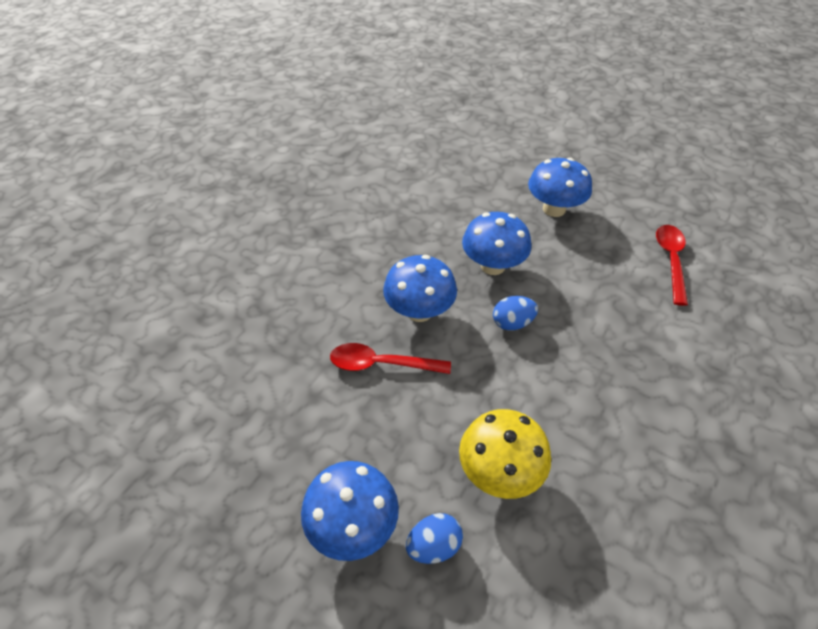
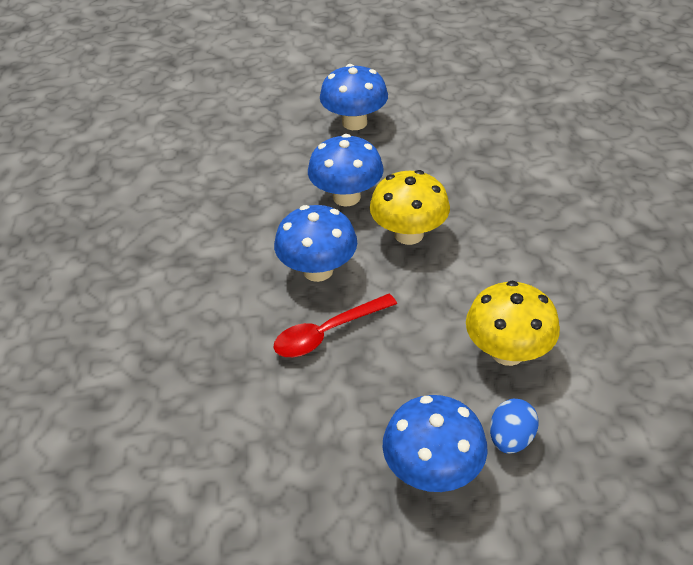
camera: 35 degrees left, 5 degrees down
blue egg [493,296,538,331] -> yellow mushroom [370,170,450,245]
red spoon [656,225,688,306] -> none

